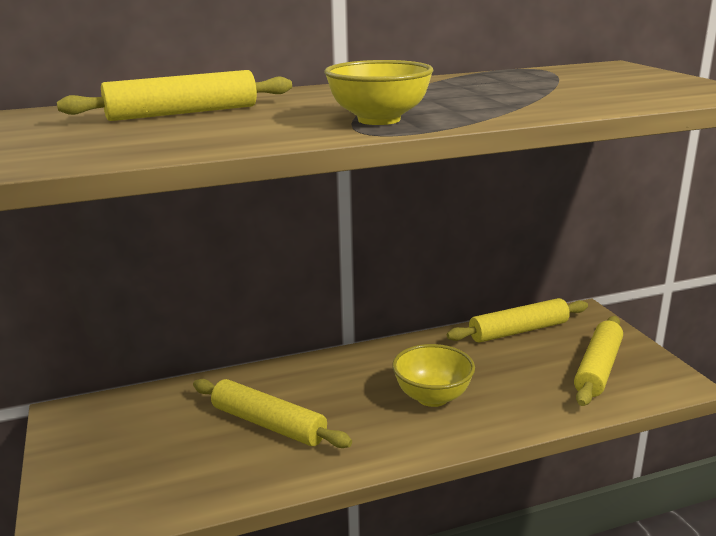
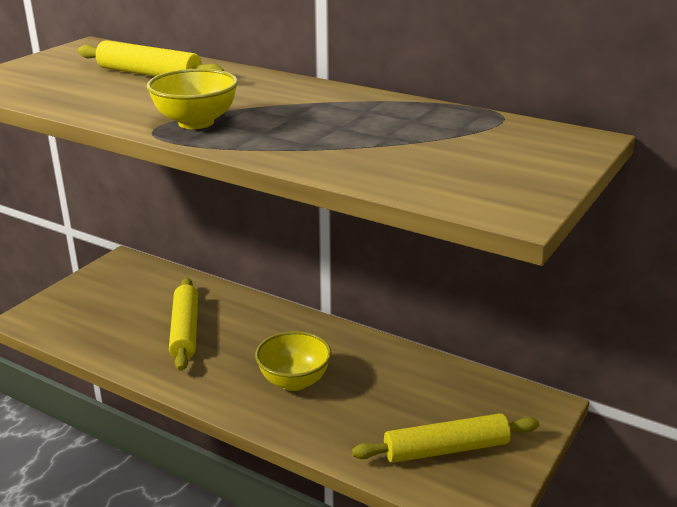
camera: 50 degrees right, 5 degrees up
yellow rolling pin [447,298,588,343] -> none

